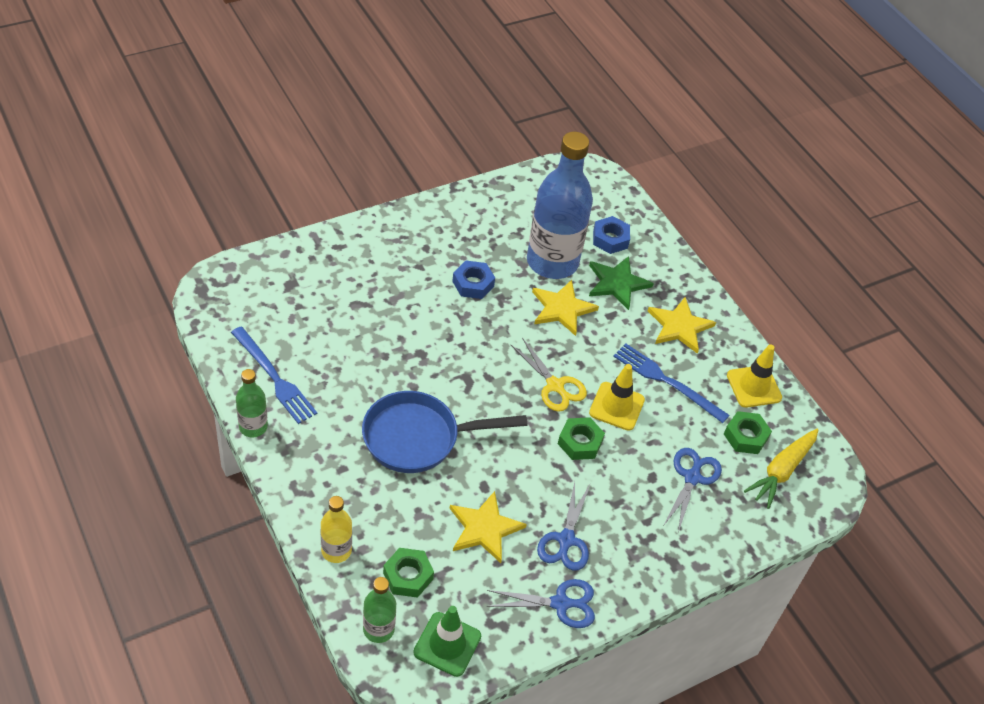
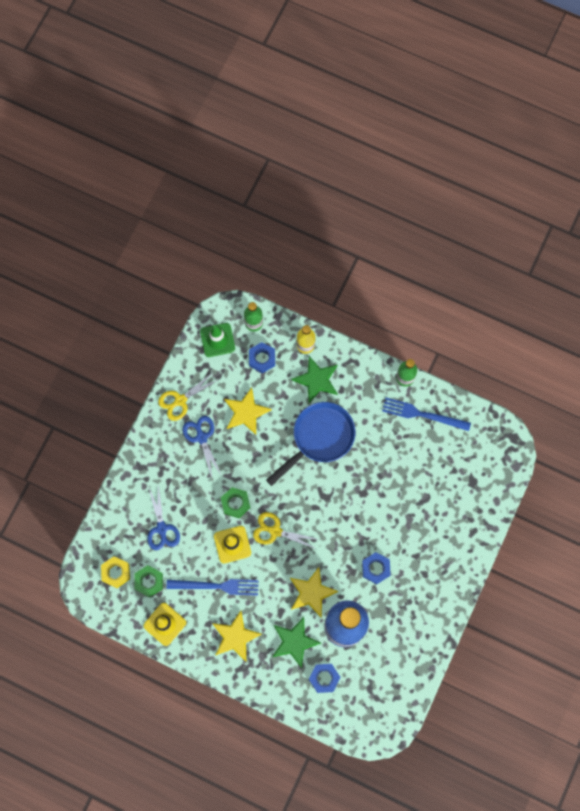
camera: 150 degrees right, 25 degrees up
green nut [383,548,434,598] -> blue nut [249,342,275,373]
blue scissors [487,579,595,628] -> yellow scissors [158,373,218,421]
yellow carrot [744,429,818,509] -> yellow nut [101,556,130,588]
none -> green star [291,356,338,403]

